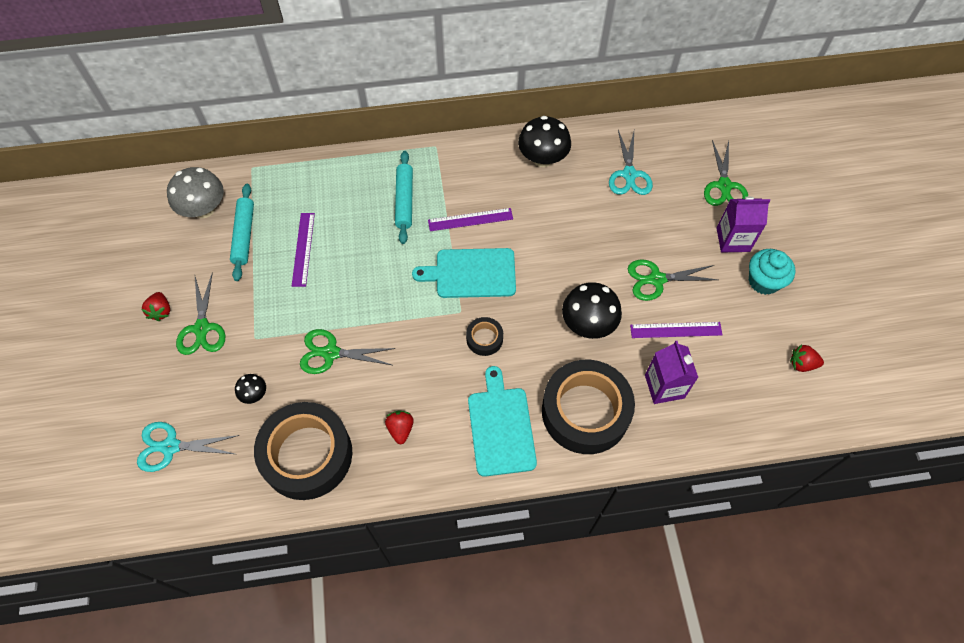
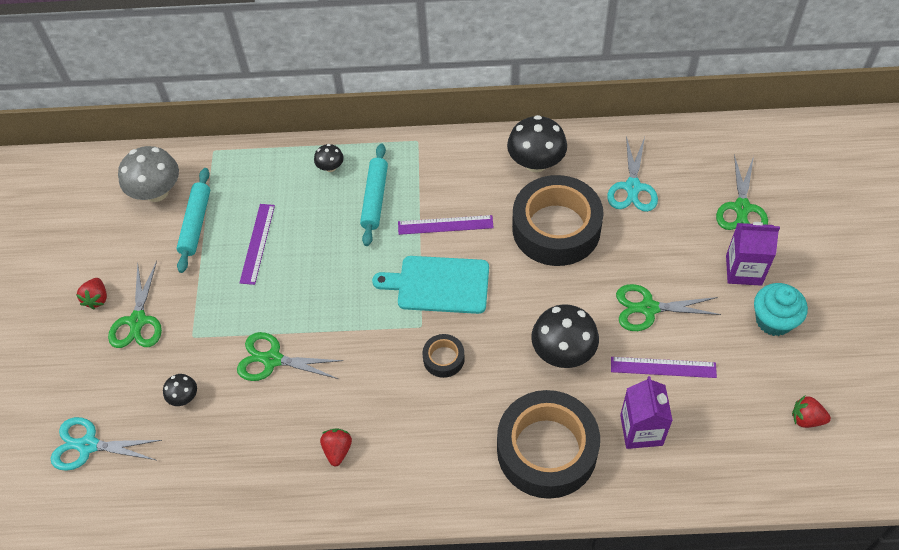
camera: 10 degrees right, 5 degrees down
black tape [254,402,352,500] -> black tape moved to [512,175,604,266]
turquoise cutting board [468,366,537,477] -> none
none -> black mushroom [314,144,344,172]

